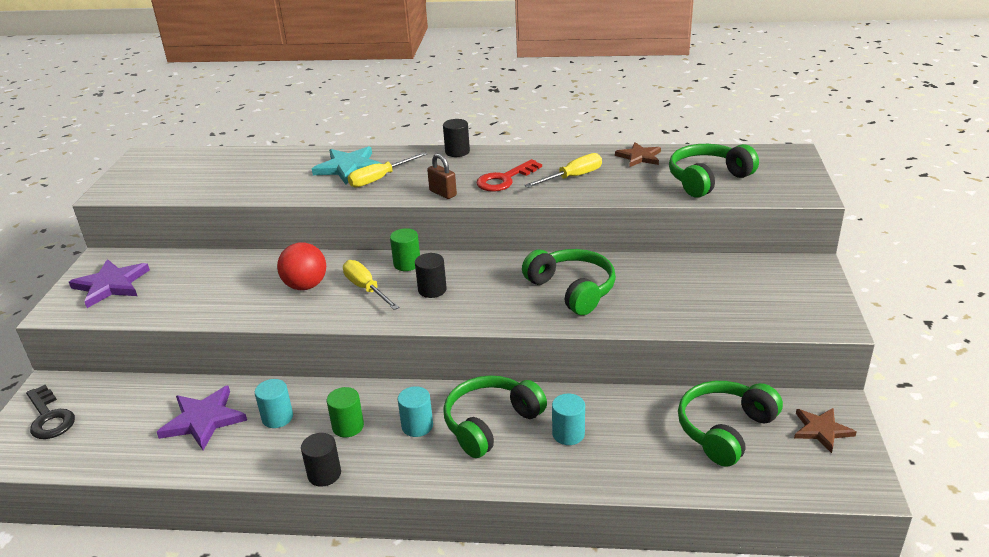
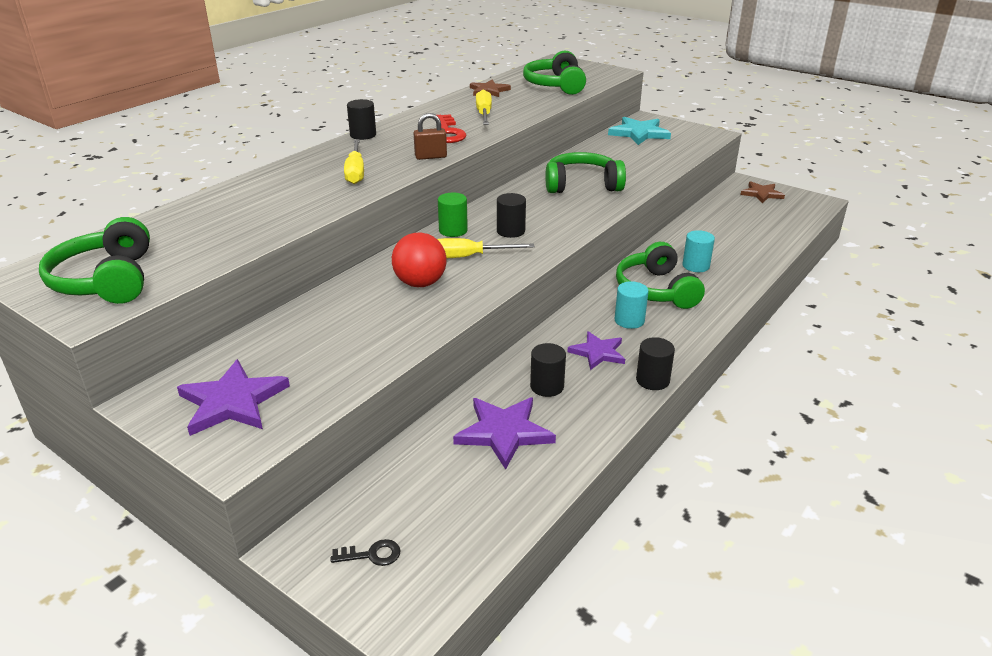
camera: 60 degrees left, 0 degrees up
black key [26,385,75,439] -> black key [331,539,401,566], size x0.55
turquoise cylinder [255,379,293,428] -> black cylinder [530,343,566,397]
turquoise star [312,146,382,185] -> turquoise star moved to [608,117,671,145]
green cylinder [327,387,364,437] -> purple star [567,331,625,370]
green headphones [678,381,783,467] -> green headphones moved to [39,217,150,304]

